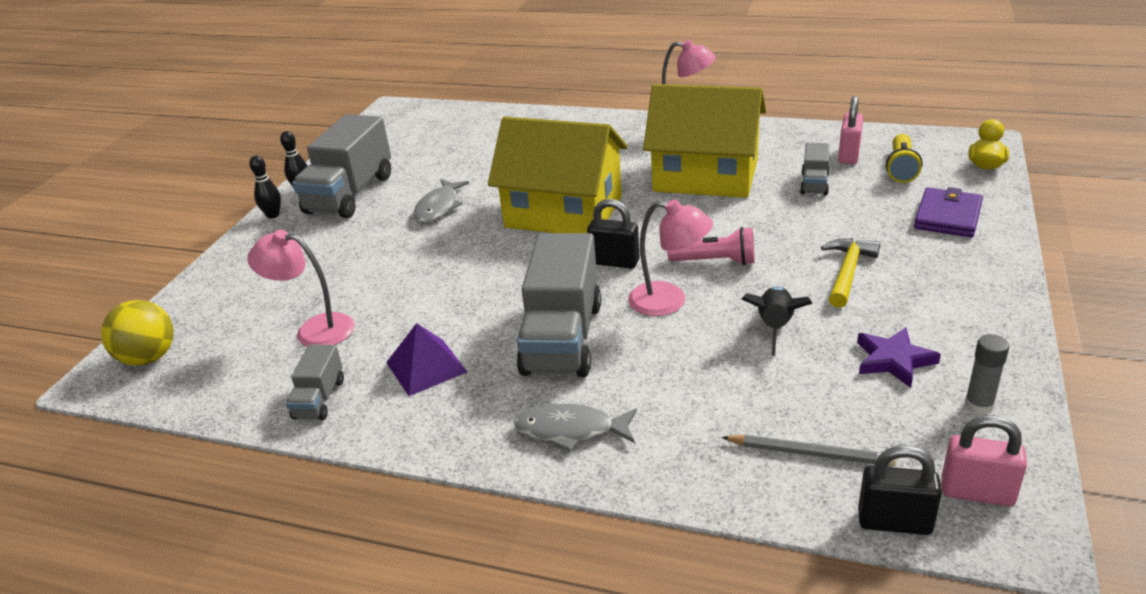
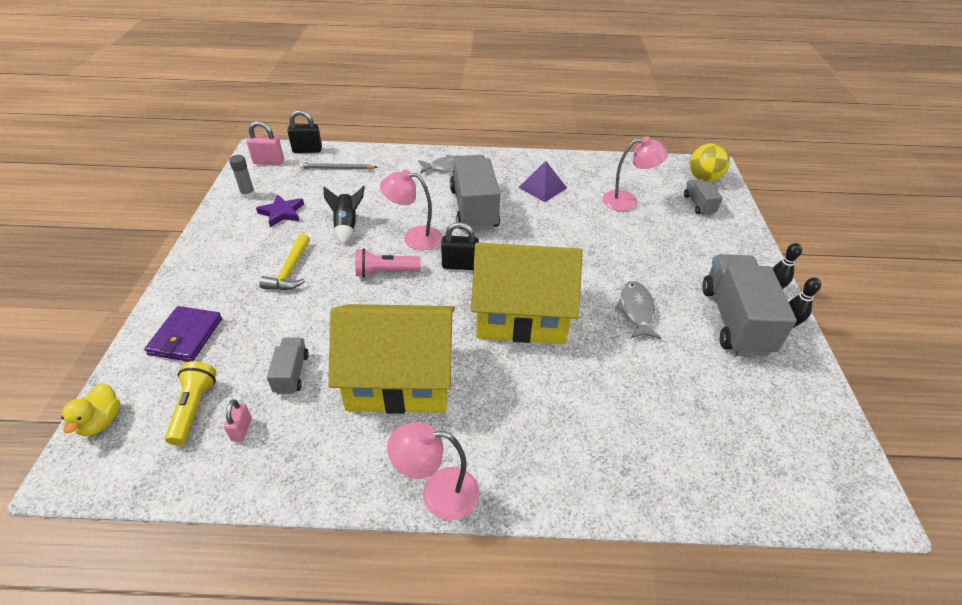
camera: 160 degrees right, 10 degrees up
grey truck [286,345,344,420] -> grey truck moved to [684,179,723,215]
pink padlock [838,96,863,164] -> pink padlock [224,399,252,442], size x0.63

